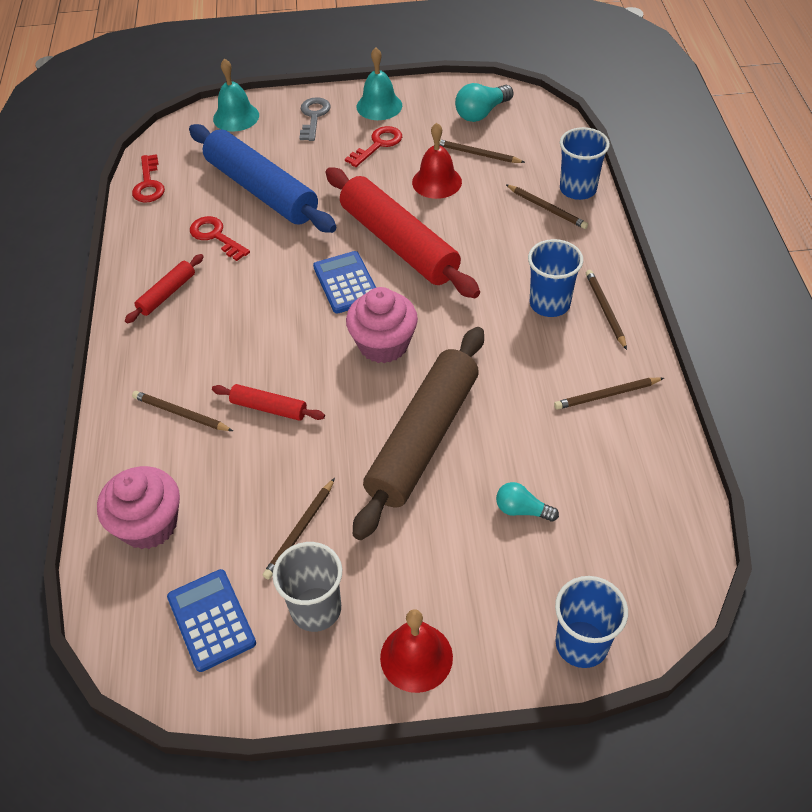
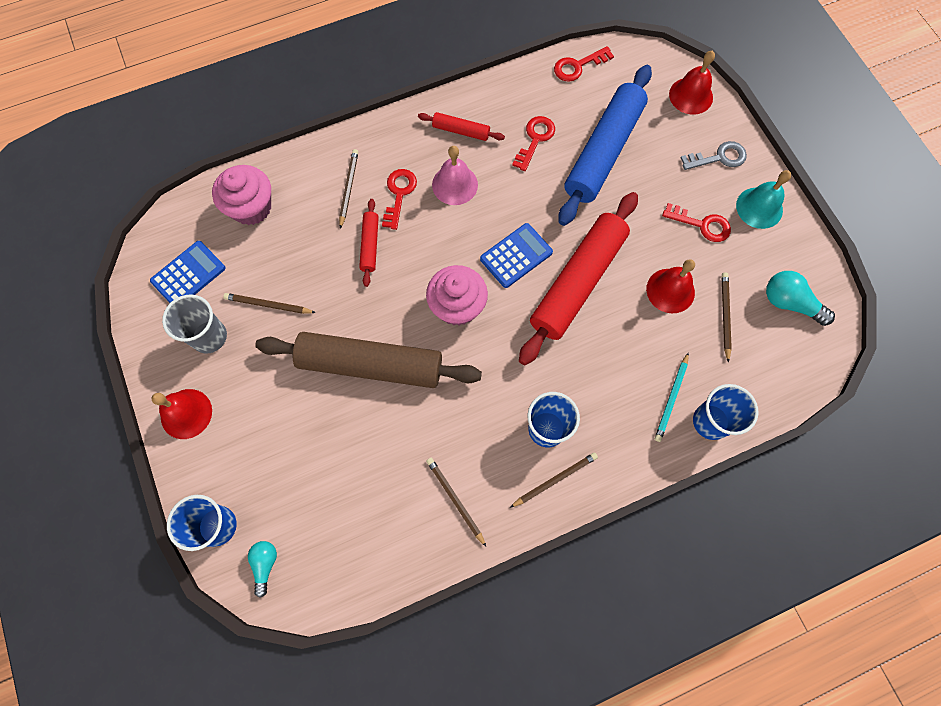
camera: 70 degrees right, 20 degrees up
turquoise bell [213,58,259,132] -> red bell [669,51,715,114]
turquoise light bulb [496,482,559,522] -> turquoise light bulb moved to [248,541,277,598]
brown pencil [505,184,588,229] -> turquoise pencil [655,352,689,442]
none -> red key [382,169,417,230]
none -> pink bell [432,146,478,205]

